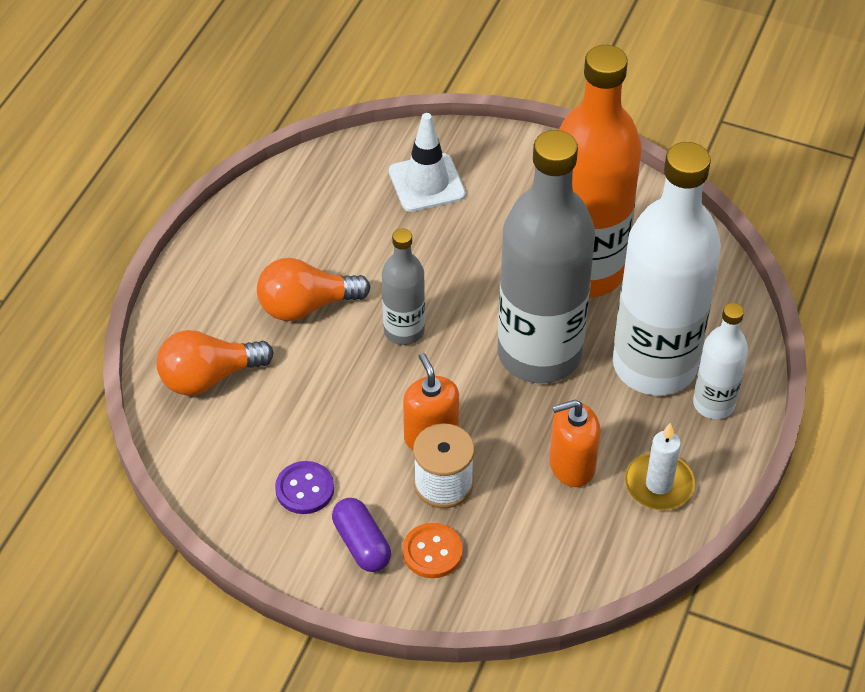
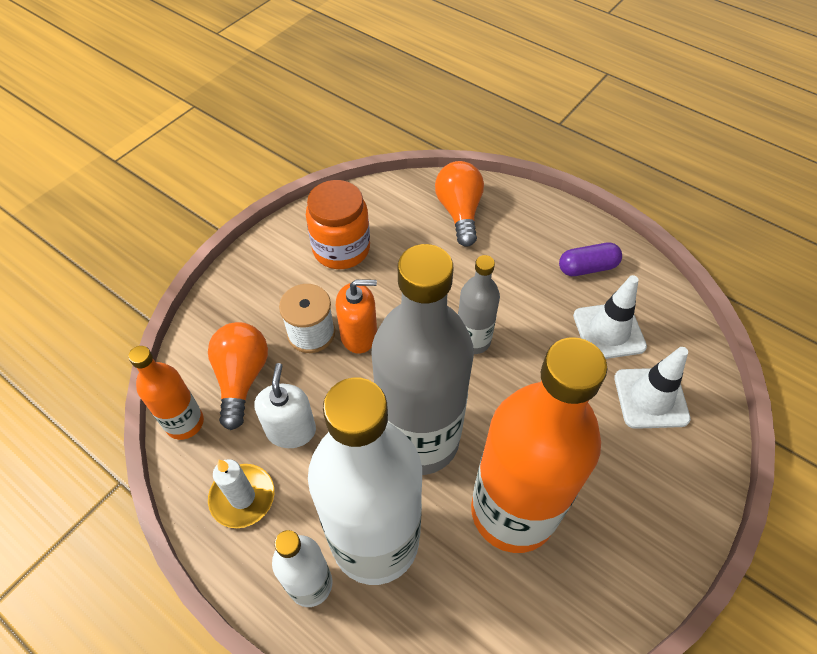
camera: 105 degrees right, 5 degrees up
orange light bulb [257,258,371,321] -> orange light bulb moved to [208,322,268,430]
purple button [275,461,334,514] -> orange jar [306,180,370,269]
purple capsule [332,498,391,572] -> purple capsule moved to [559,243,622,276]
orange button [402,523,463,578] -> none
orange soap dispenser [550,400,600,487] -> white soap dispenser [255,363,316,448]
none -> orange bottle [128,346,204,440]
none -> white traffic cone [573,275,647,359]

